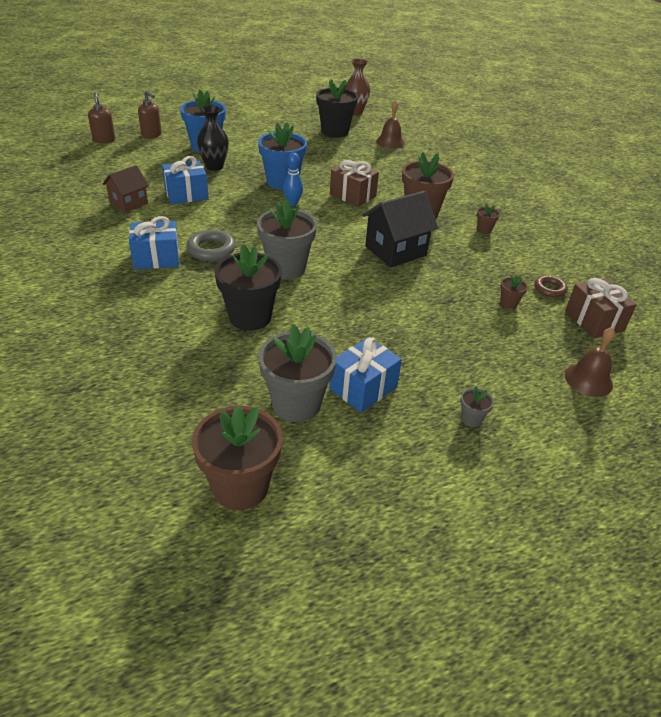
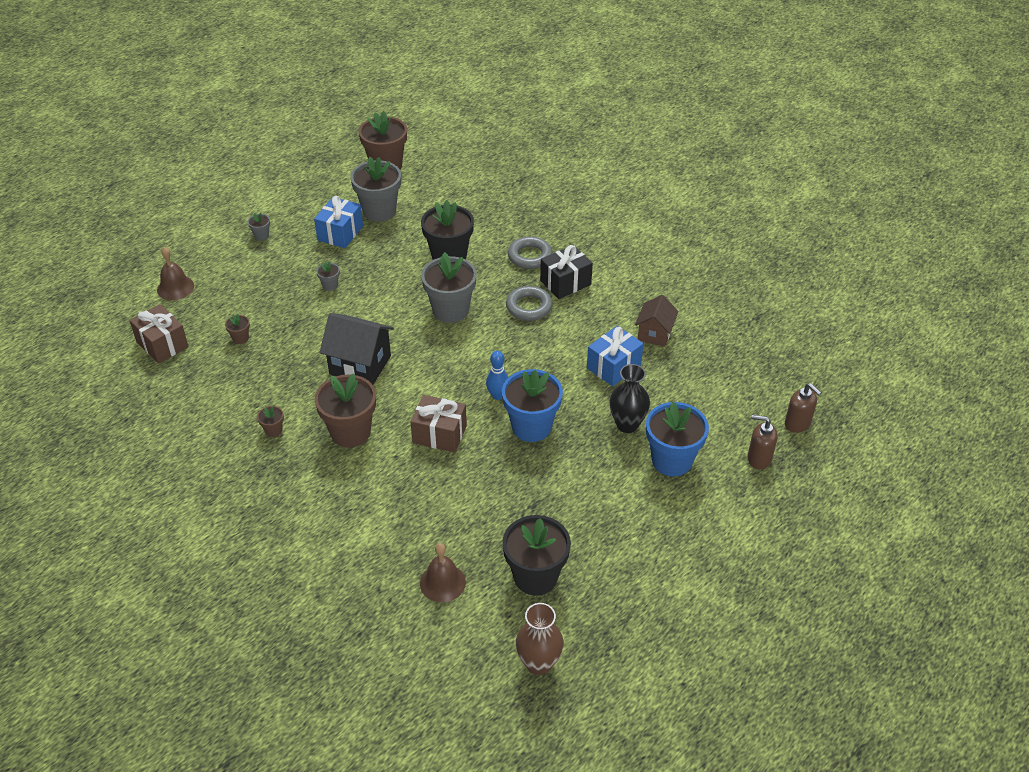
camera: 160 degrees right, 5 degrees up
blue gift [129,216,179,269] -> black gift [540,245,593,299]
black house [362,191,438,267] -> black house turned 75 degrees clockwise [320,313,394,385]
brown ring [535,275,568,298] -> none
none -> grey flower pot [316,262,340,291]
none -> grey ring [508,236,552,269]

